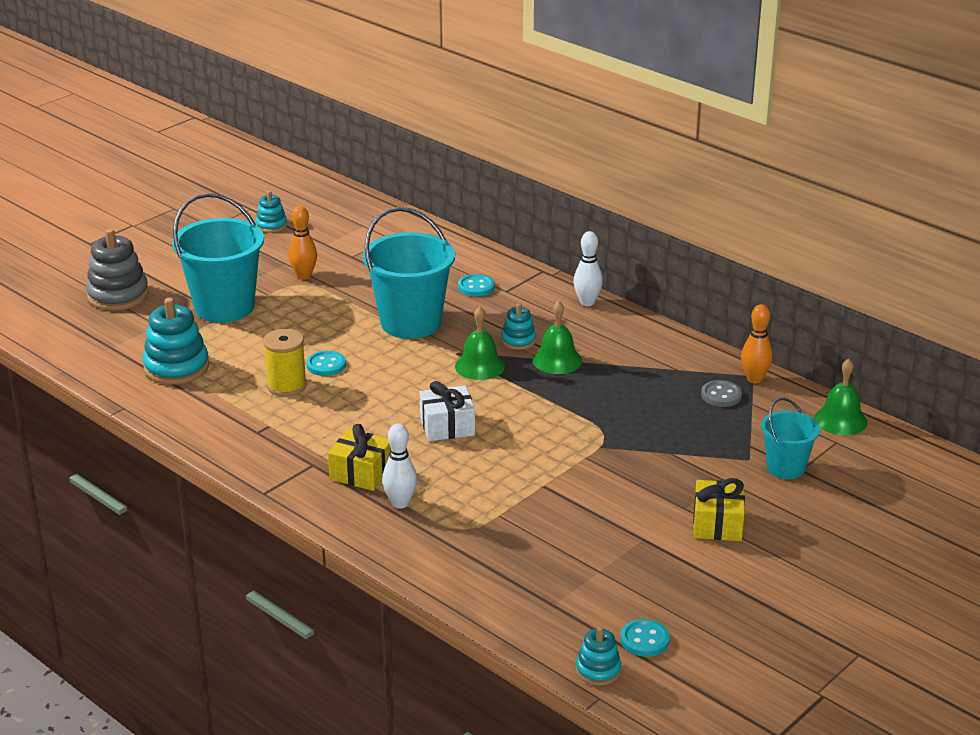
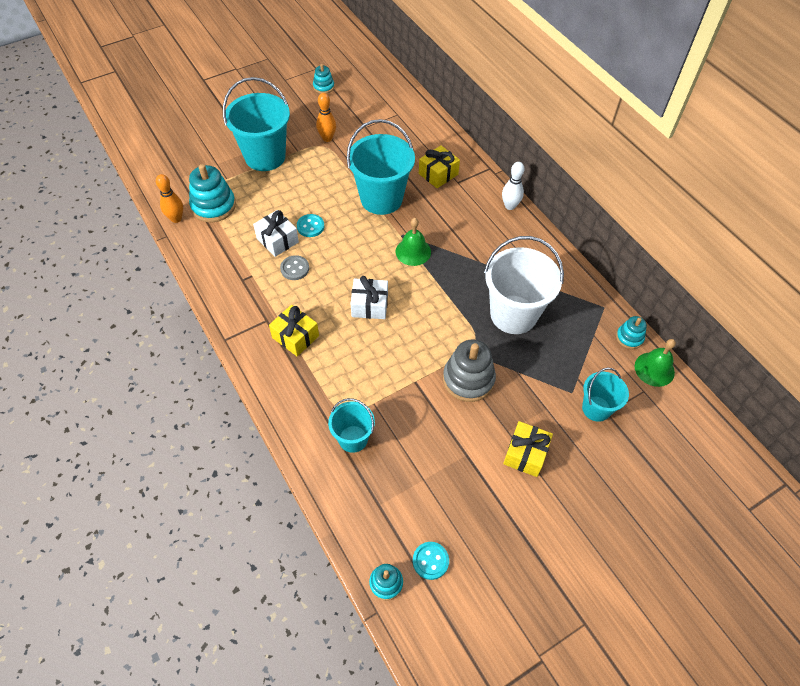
camera: 15 degrees right, 25 degrees up
grey stacking toy [86,229,149,310] -> grey stacking toy moved to [443,339,496,402]
yellow spool [263,329,307,396] -> white gift [253,210,299,257]
white bowling pin [382,423,417,509] -> none
turquoise button [458,274,495,297] -> yellow gift [419,146,460,188]
turquoise stacking toy [501,303,536,350] -> turquoise stacking toy moved to [616,316,647,349]
green bell [532,301,582,374] -> none
grey button [701,380,742,407] -> grey button moved to [280,255,309,280]
orange bowling pin [741,304,773,383] -> orange bowling pin moved to [156,174,183,223]
none -> turquoise bucket [328,398,375,453]
none -> white bucket [484,236,564,334]

